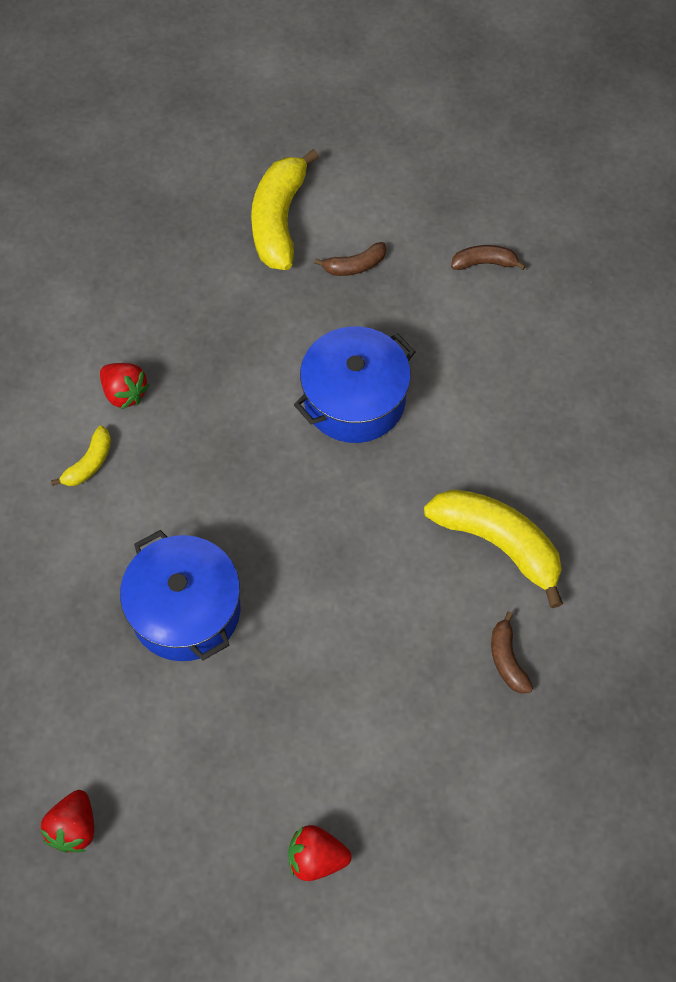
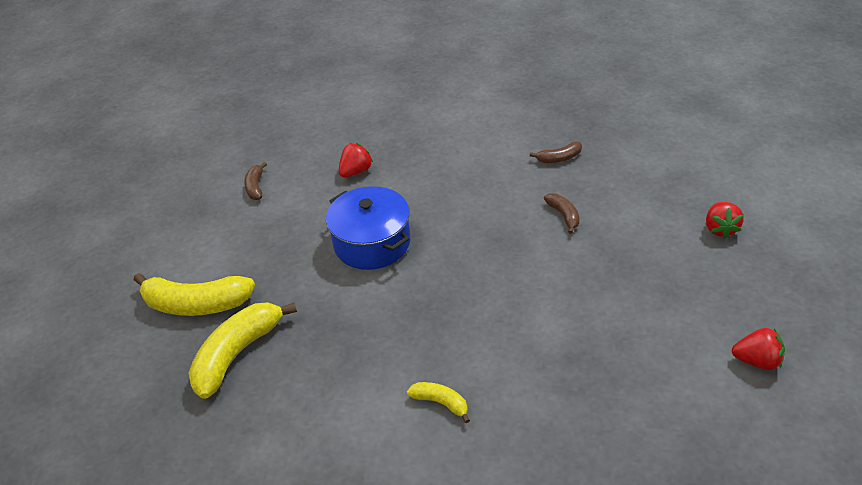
camera: 90 degrees left, 20 degrees down
red strawberry [100,363,150,409] -> red strawberry moved to [339,143,373,178]
blue pot [120,530,240,661] -> none
brown banana [314,242,386,276] -> brown banana moved to [544,193,579,234]
yellow banana [424,489,563,608] -> yellow banana moved to [189,302,297,399]

